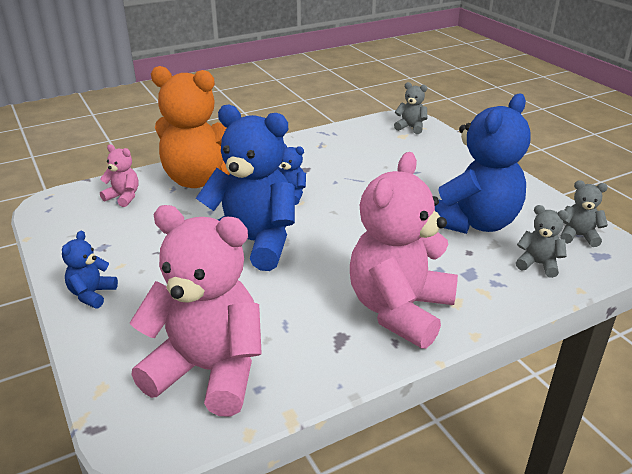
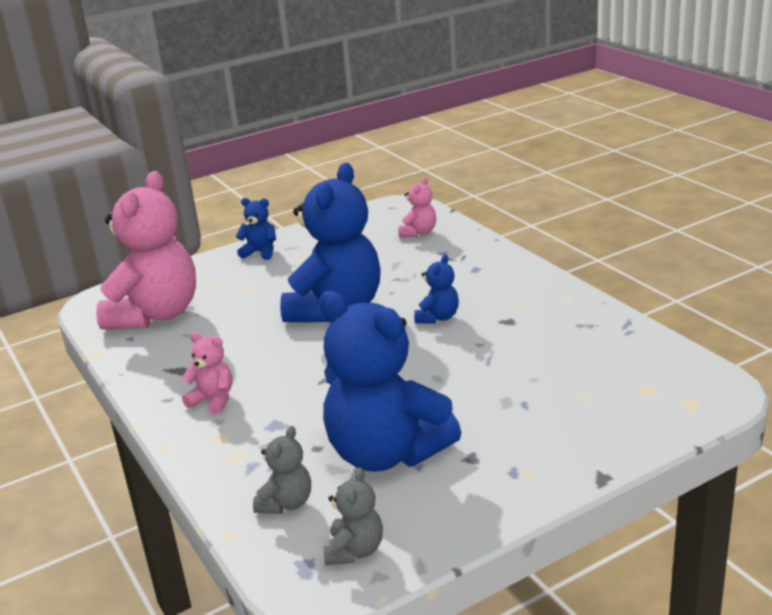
camera: 90 degrees right, 5 degrees down
orange teddy bear [151,66,230,188] -> none
pink teddy bear [350,152,458,349] -> pink teddy bear [182,332,232,414], size x0.44
grey teddy bear [394,82,427,134] -> none

